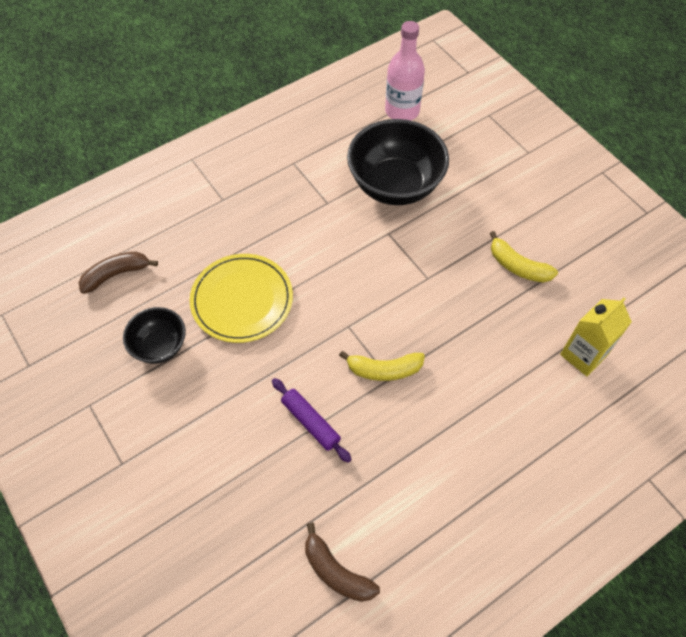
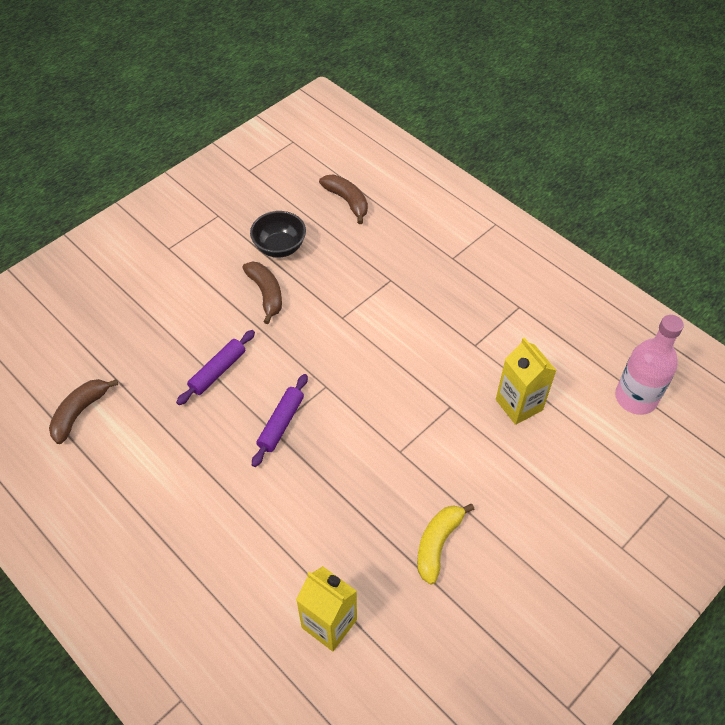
camera: 80 degrees right, 5 degrees down
yellow plate [190,254,293,343] -> none
yellow banana [339,351,425,381] -> purple rolling pin [252,374,308,467]
black bowl [347,119,449,205] -> yellow carton [496,337,557,425]
none -> brown banana [242,262,282,324]

